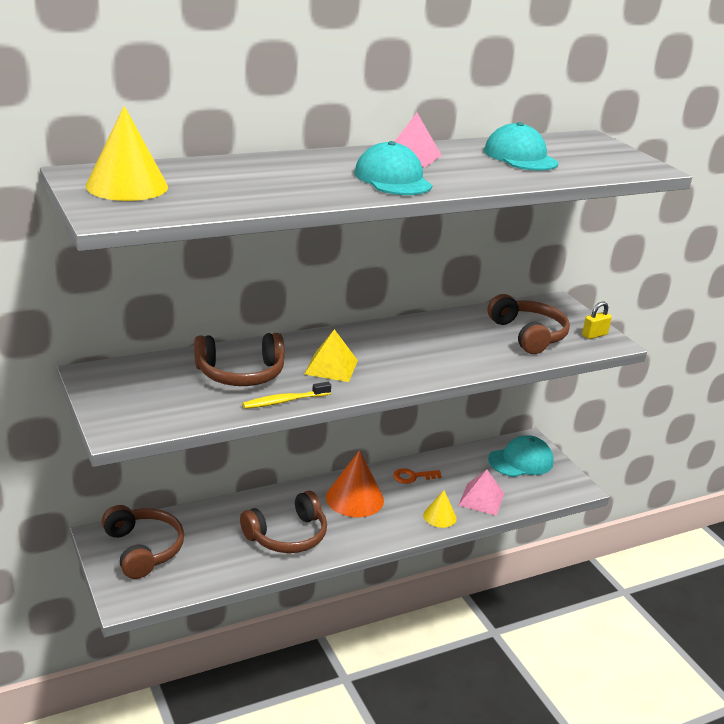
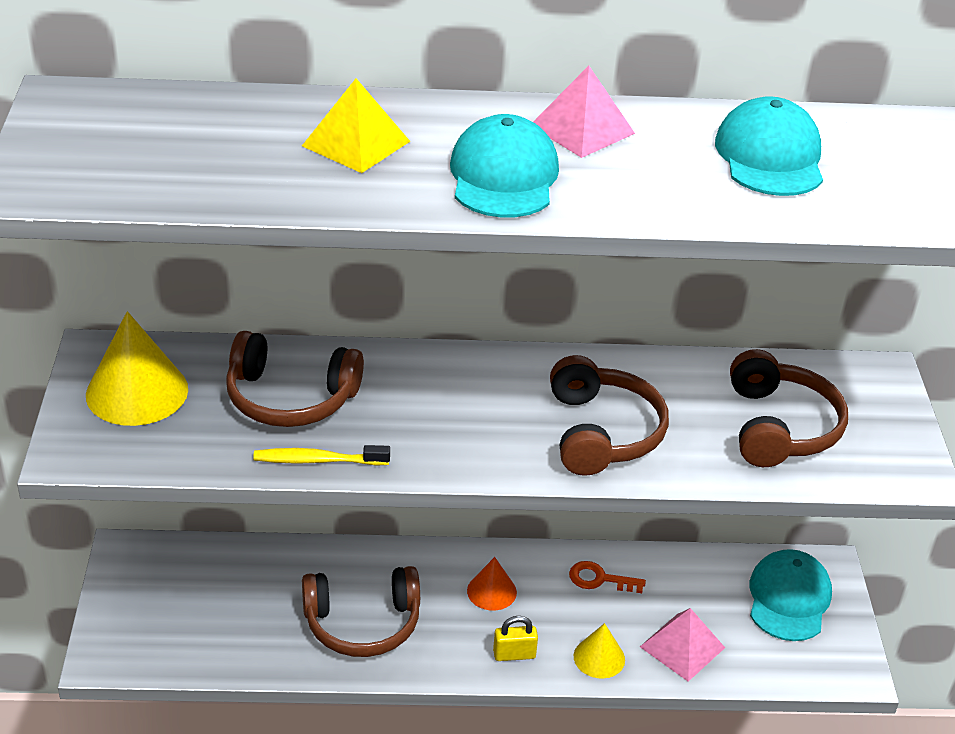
camera: 25 degrees right, 10 degrees up
yellow cone [86,106,168,201] -> yellow cone moved to [86,311,188,426]
brown headphones [102,505,184,579] -> brown headphones moved to [550,355,669,476]
yellow pyramid [304,329,358,382] -> yellow pyramid moved to [302,78,410,173]
orange cone [326,450,384,517] -> orange cone [467,557,517,611], size x0.56
turquoise cap [488,435,554,477] -> turquoise cap turned 75 degrees counterclockwise [750,549,832,641]
yellow padlock [582,302,612,339] -> yellow padlock moved to [493,616,538,661]

